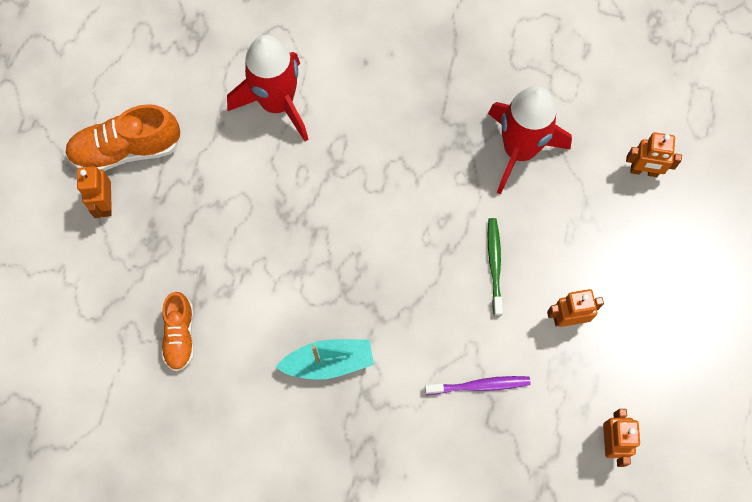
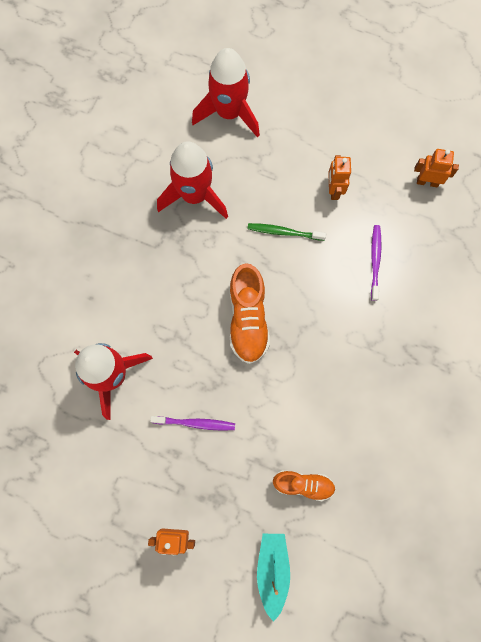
camera: 80 degrees left, 5 degrees up
orange shoe [65,104,181,171] -> orange shoe moved to [230,263,270,364]
turquoise boat [275,339,374,380] -> turquoise boat moved to [257,534,290,622]
orange robot [626,132,682,177] -> red rocket [192,48,260,138]
none -> purple toothbrush [150,416,235,431]

